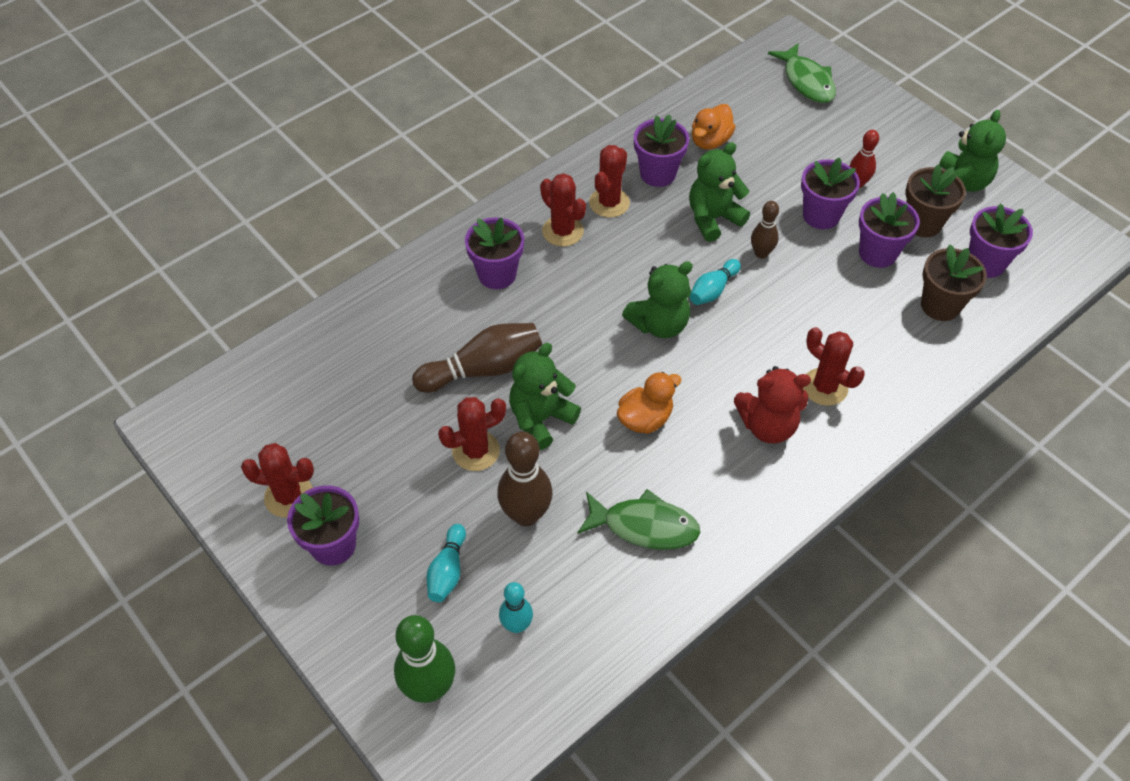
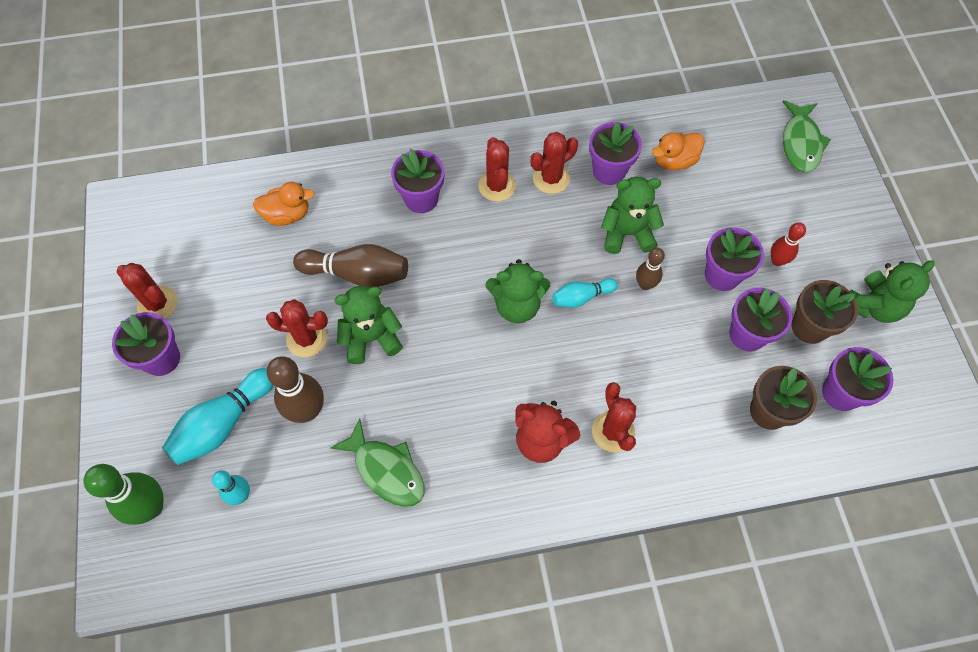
camera: 30 degrees right, 10 degrees up
turquoise bowling pin [426,524,466,602] -> turquoise bowling pin [162,368,273,465], size x1.70
orange duck [617,372,682,434] -> orange duck moved to [253,182,315,226]

